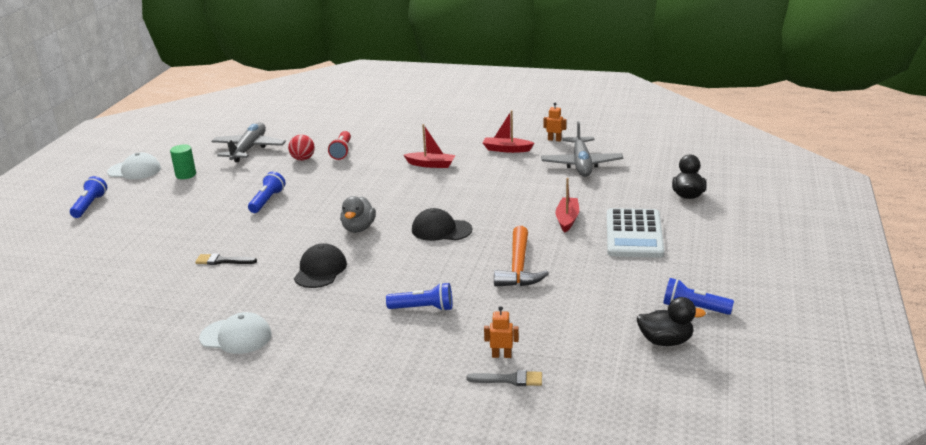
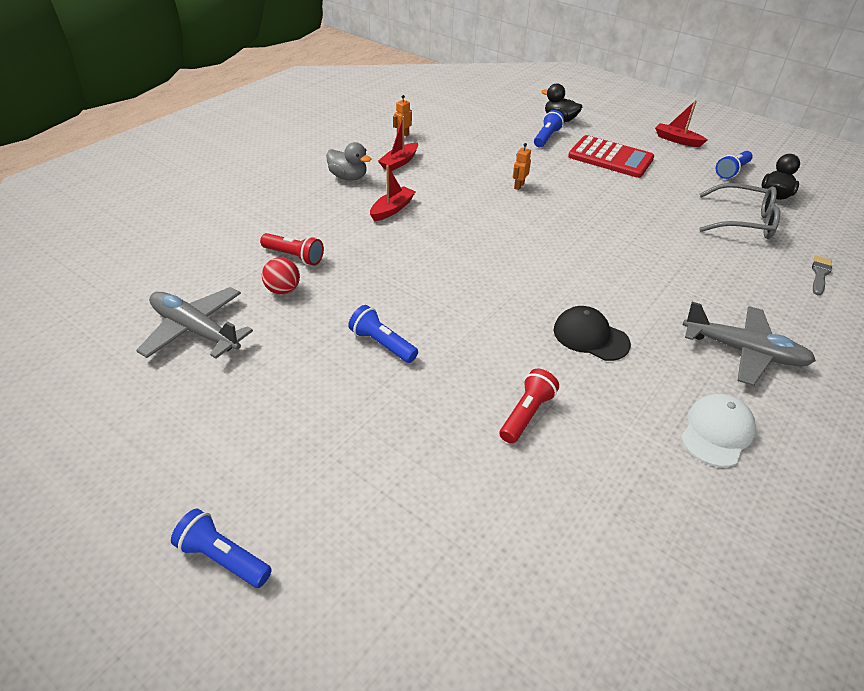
camera: 70 degrees left, 15 degrees up
white cap [107,152,161,179] -> none
green cylinder [170,145,196,179] -> none
black brush [195,253,257,265] -> red flashlight [500,369,559,444]
grey duck [340,196,376,233] -> grey duck moved to [326,142,371,181]
blue flashlight [386,282,452,311] -> blue flashlight moved to [534,110,565,147]
black cap [412,208,472,241] -> none
orange robot [484,306,519,358] -> orange robot moved to [513,143,531,190]
orange hammer [494,226,549,287] -> none
grey plane [541,121,623,177] -> grey plane moved to [683,302,816,386]
red boat [556,178,579,232] -> red boat moved to [655,100,707,147]
white calculator [607,208,664,258] -> red calculator [568,135,654,178]
none -> grey glasses [699,183,780,239]

